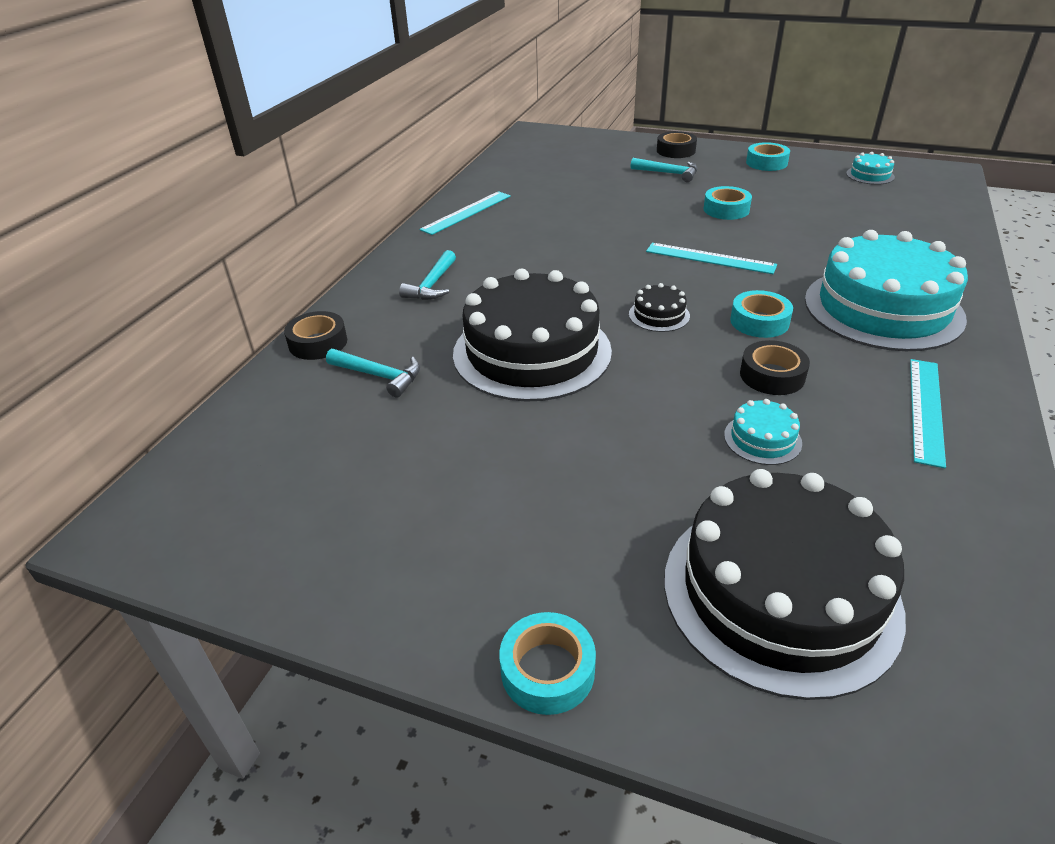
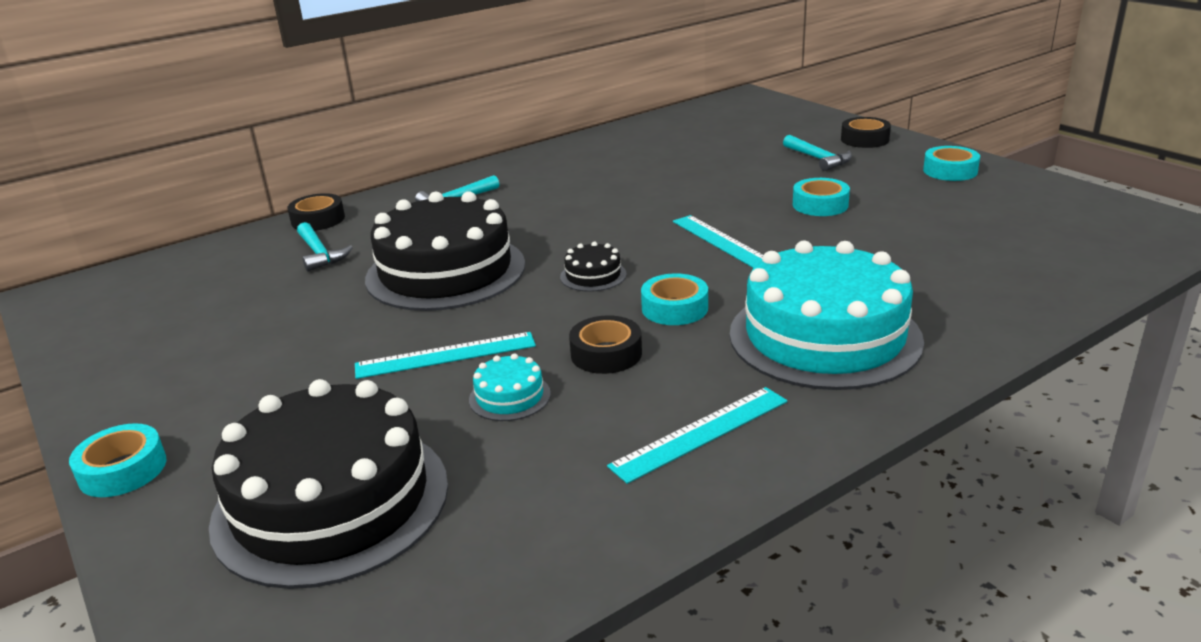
camera: 35 degrees right, 10 degrees down
turquoise ruler [419,191,511,235] -> turquoise ruler moved to [355,332,536,379]
turquoise cake [846,152,895,185] -> none

